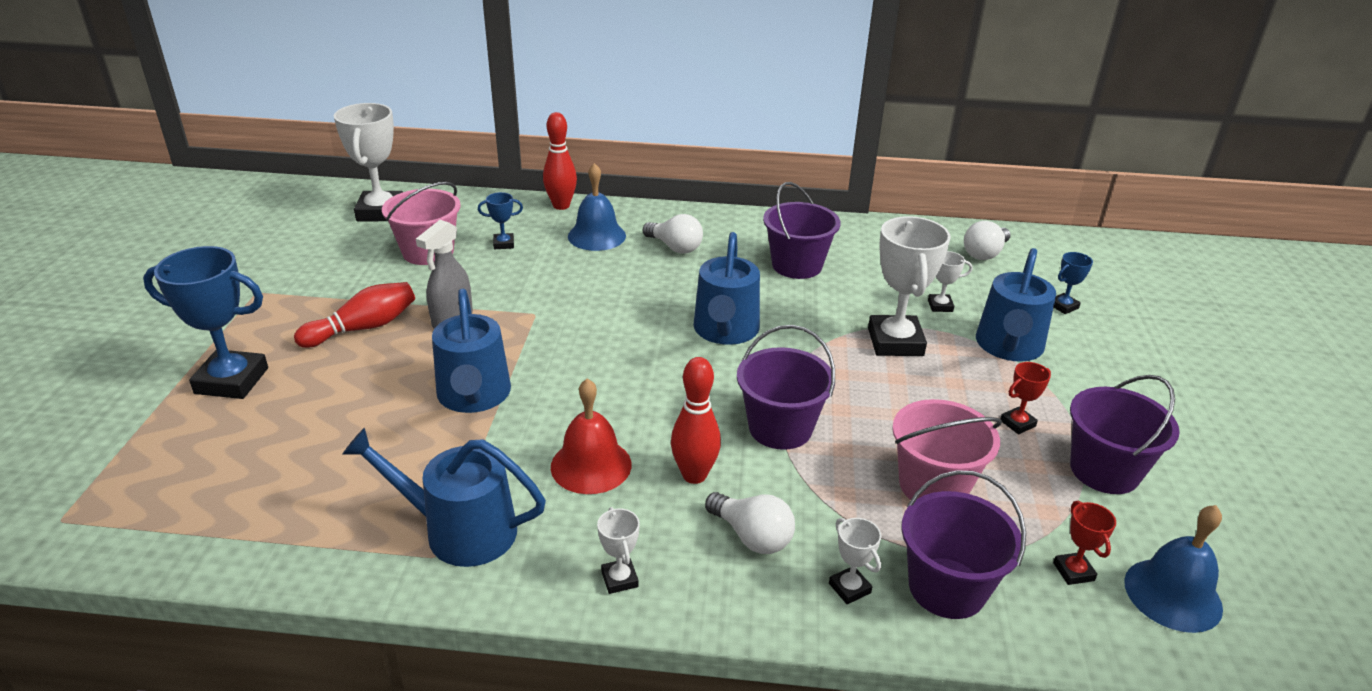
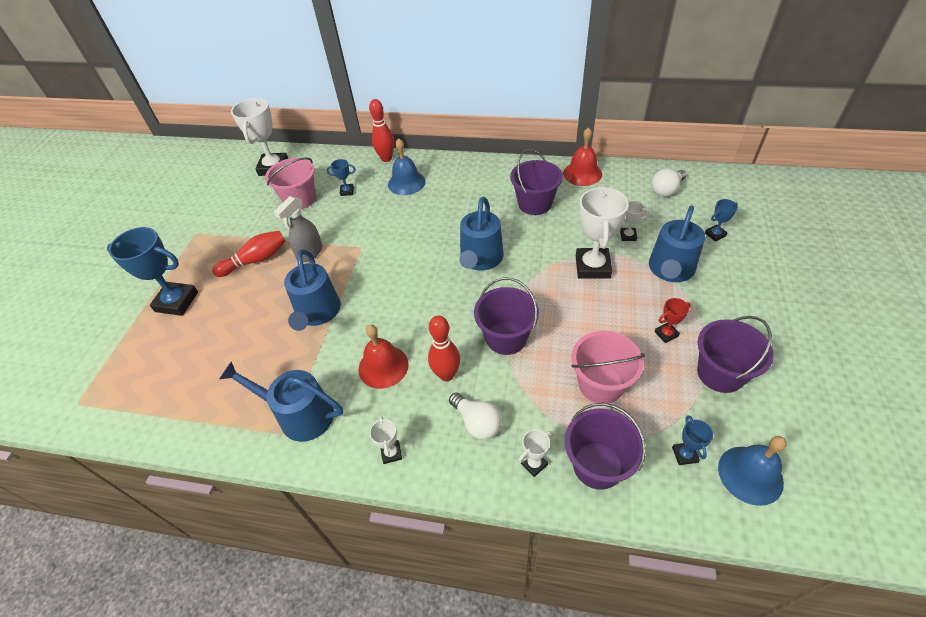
camera: 10 degrees right, 15 degrees up
white light bulb [643,214,703,254] -> none
white trophy [829,518,881,604] -> white trophy turned 75 degrees clockwise [519,429,552,477]
red trophy [1053,501,1116,585] -> blue trophy [672,415,713,465]
none -> red bell [563,127,602,186]

